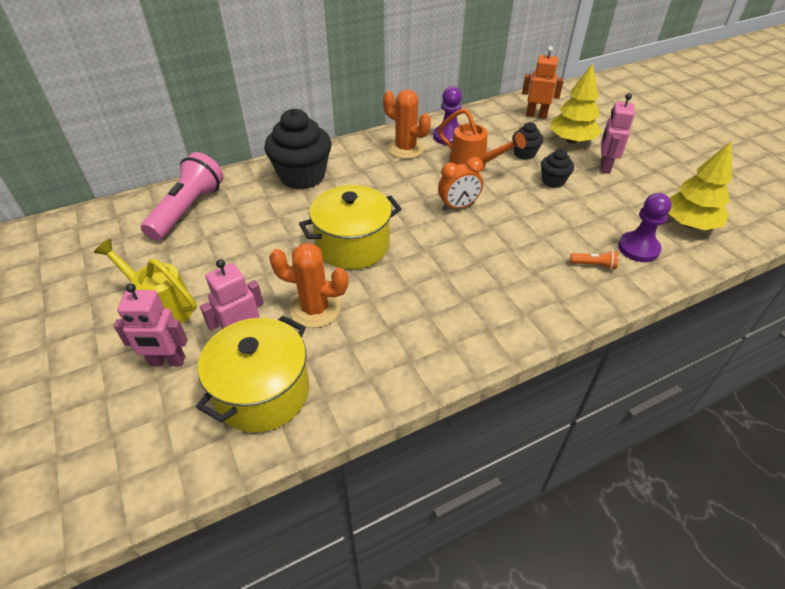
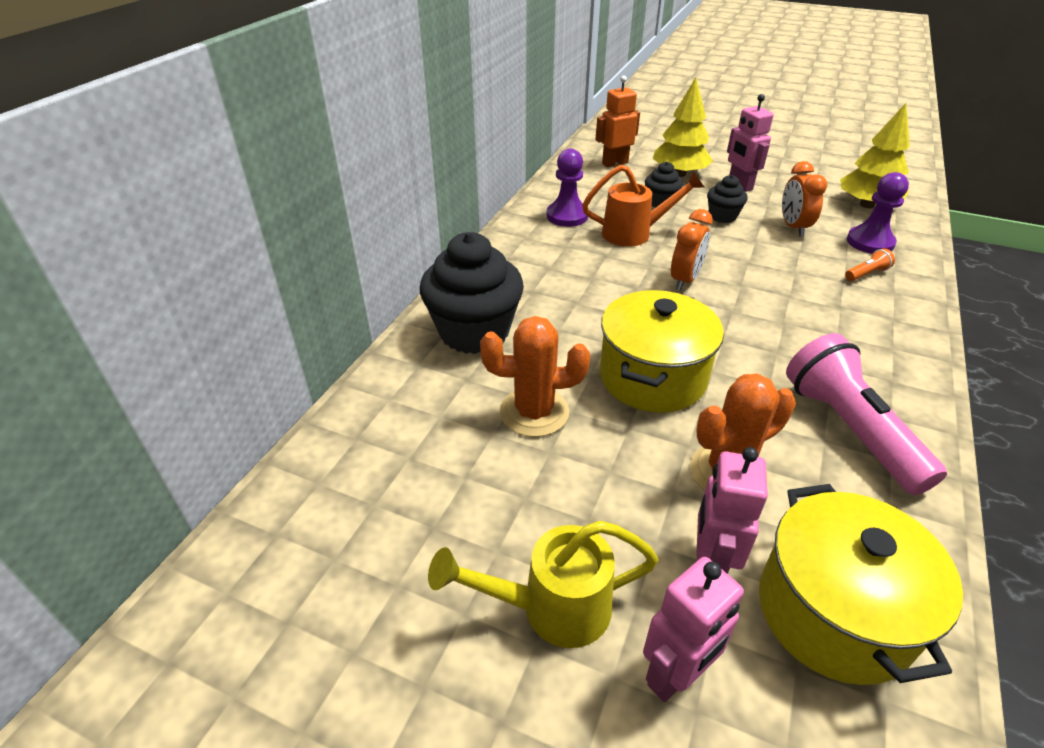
camera: 40 degrees left, 5 degrees down
pink flashlight [141,152,224,241] -> pink flashlight moved to [786,333,947,495]
orange cactus [383,89,431,159] -> orange cactus moved to [480,316,590,437]
none -> orange clock [782,161,827,236]

